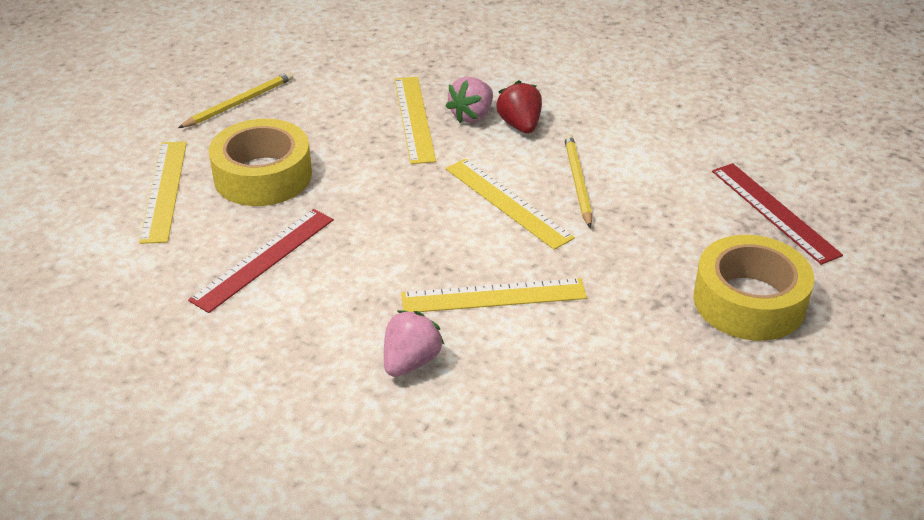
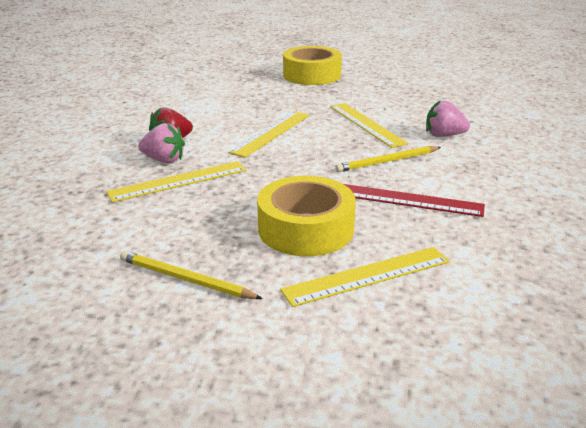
camera: 110 degrees left, 10 degrees down
yellow pencil [564,134,592,228] -> yellow pencil moved to [335,146,441,172]
red ruler [712,163,843,265] -> none

